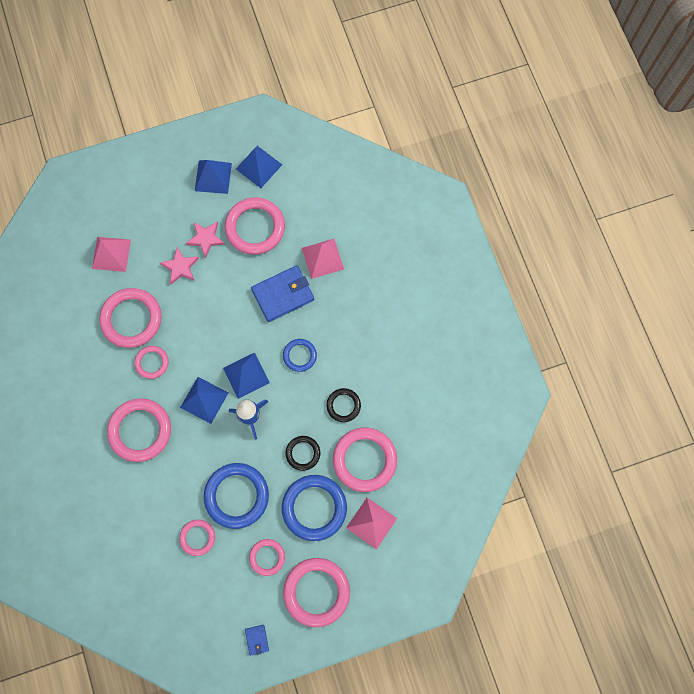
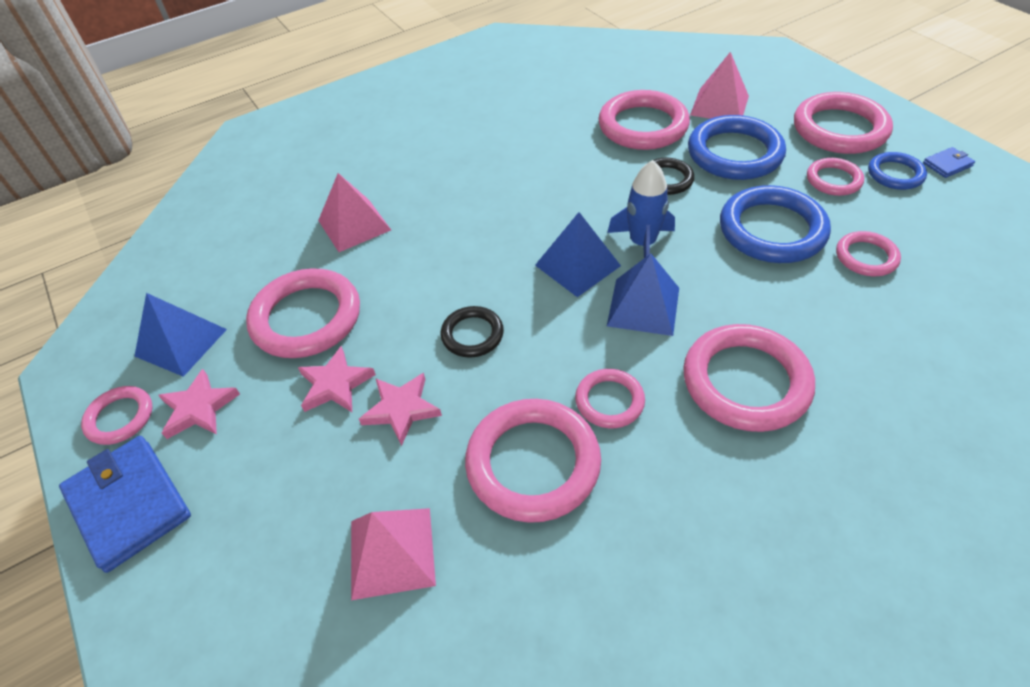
camera: 100 degrees left, 25 degrees down
blue pyramid [195,160,232,194] -> pink star [158,369,240,439]
blue wallet [251,265,314,322] -> blue wallet moved to [59,436,191,573]
blue ring [283,339,317,372] -> blue ring moved to [868,152,927,190]
black ring [326,388,361,422] -> black ring moved to [441,306,504,358]
none -> pink ring [81,386,153,445]

